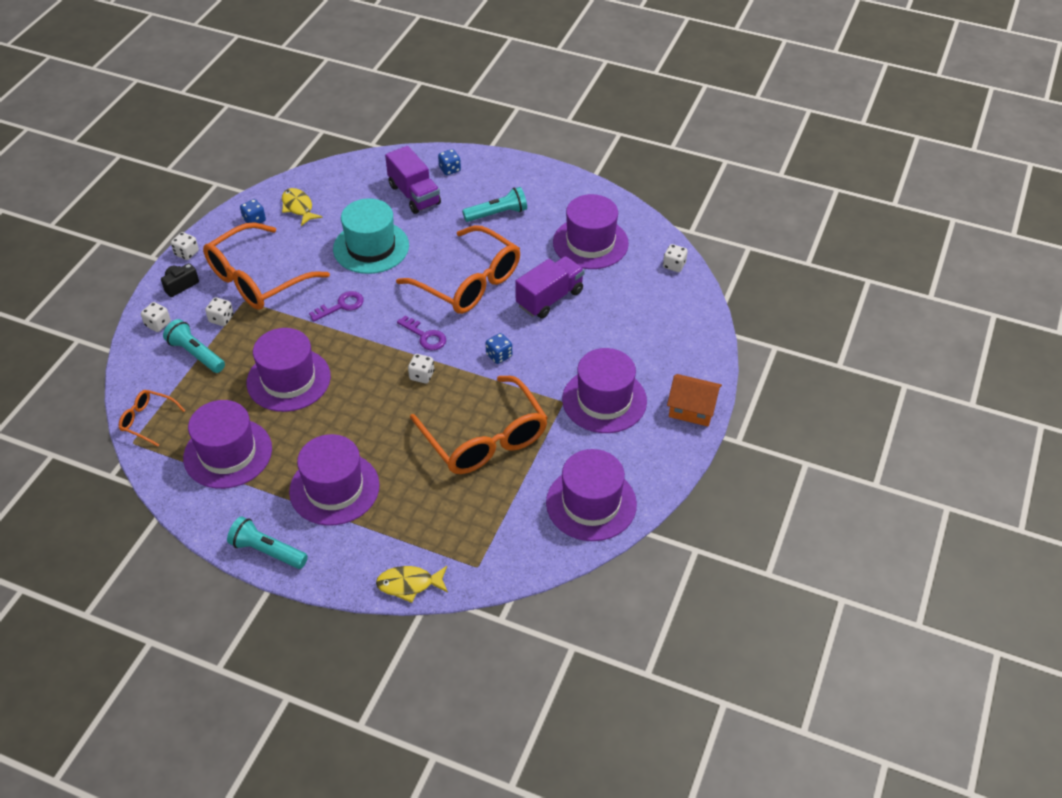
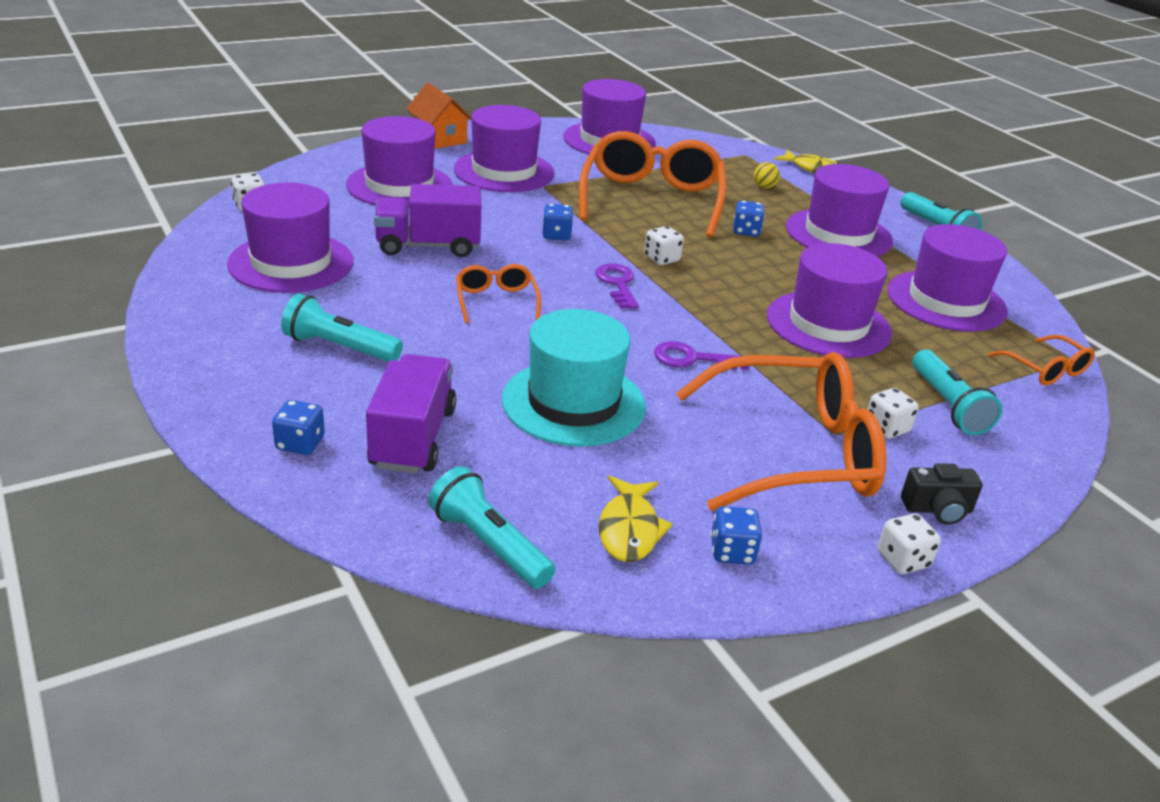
camera: 145 degrees left, 15 degrees down
white dice [141,302,171,332] -> none
orange glasses [396,225,520,314] -> orange glasses [456,264,541,323], size x0.47
none -> purple hat [346,116,453,205]
none -> turquoise flashlight [428,466,555,589]
none -> blue dice [733,201,765,237]
none -> yellow ball [754,162,780,188]

